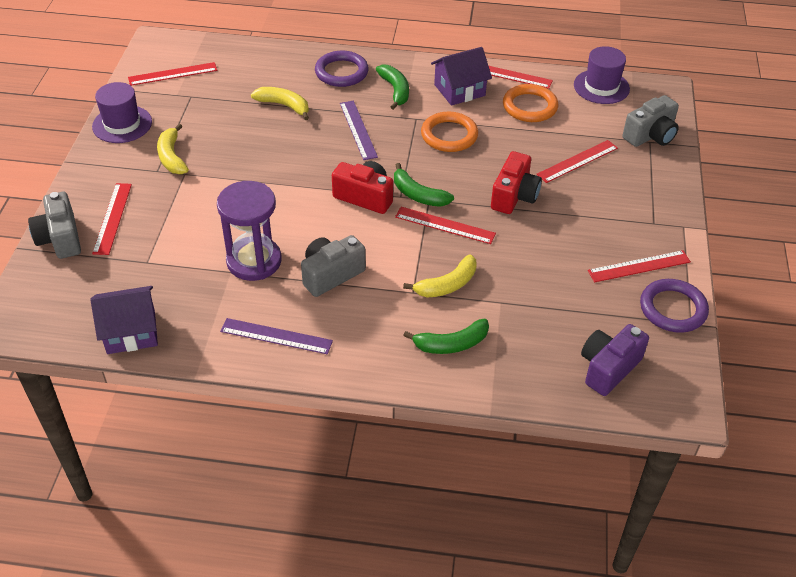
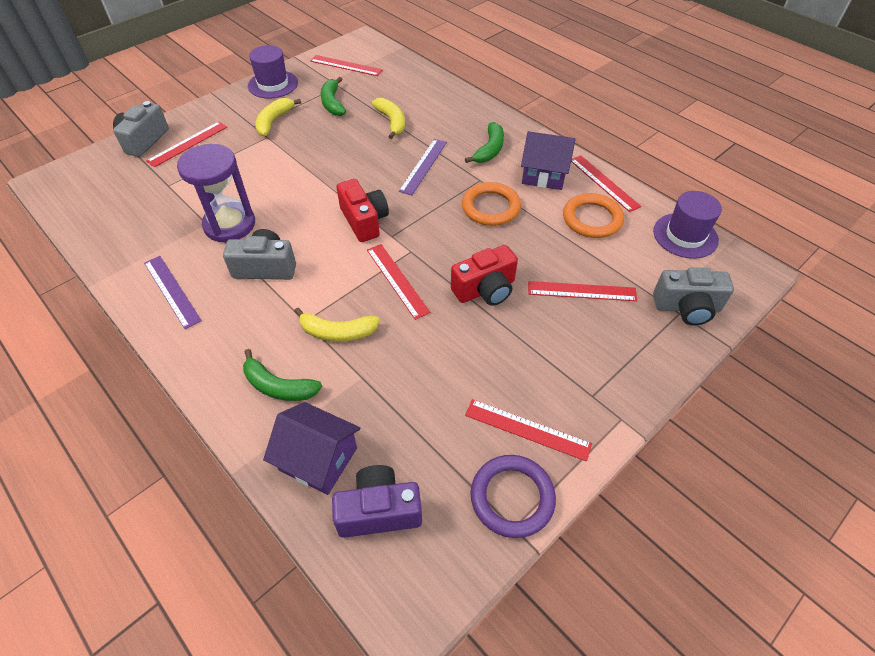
camera: 40 degrees right, 5 degrees up
purple house [90,286,158,354] -> purple house moved to [263,402,360,495]
purple ring [315,51,369,87] -> none
green banana [394,163,454,207] -> green banana moved to [321,77,346,116]

